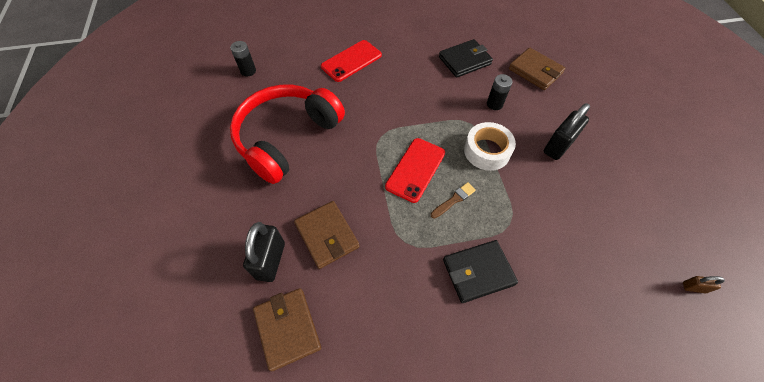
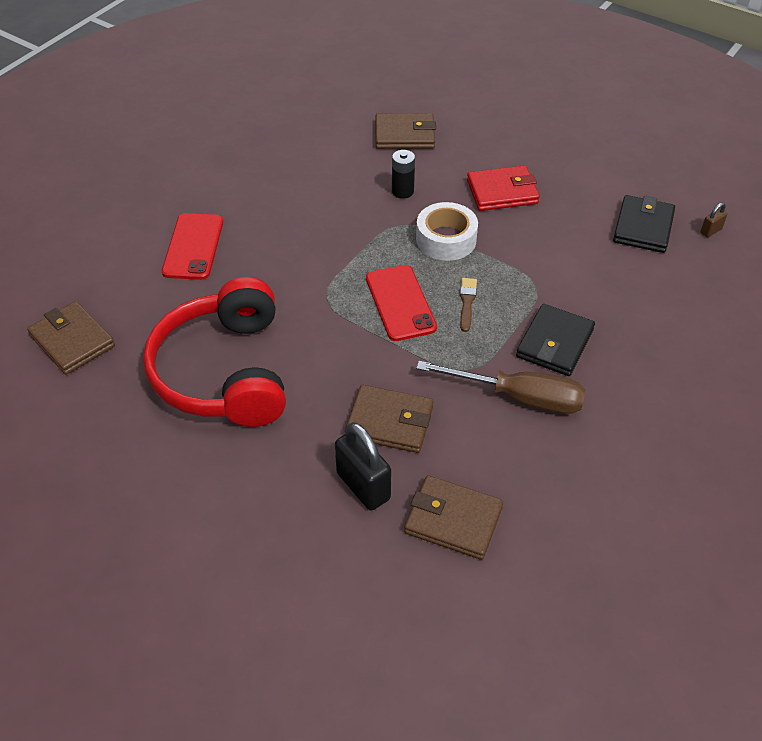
camera: 45 degrees left, 10 degrees down
black battery [230,41,256,77] -> brown wallet [27,301,115,375]
black wallet [439,39,493,78] -> black wallet moved to [613,195,675,253]
black padlock [544,103,590,160] -> red wallet [467,165,540,211]
none -> brown screwdriver [416,361,585,414]

